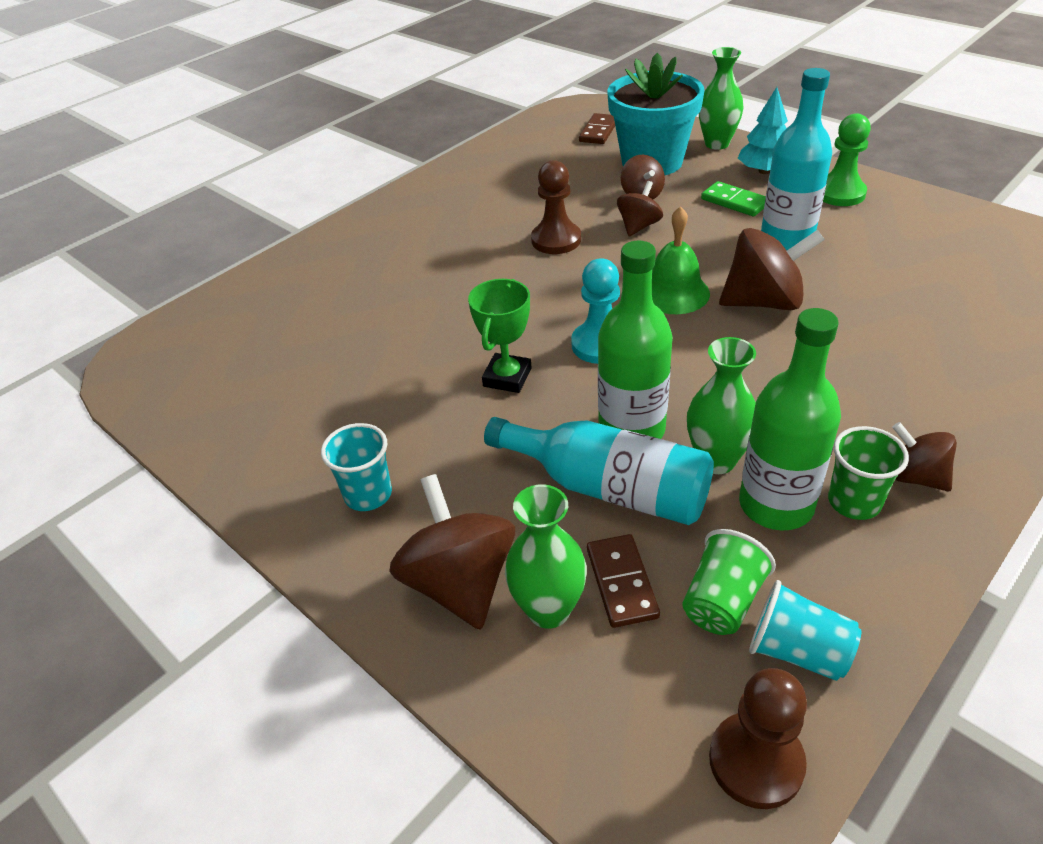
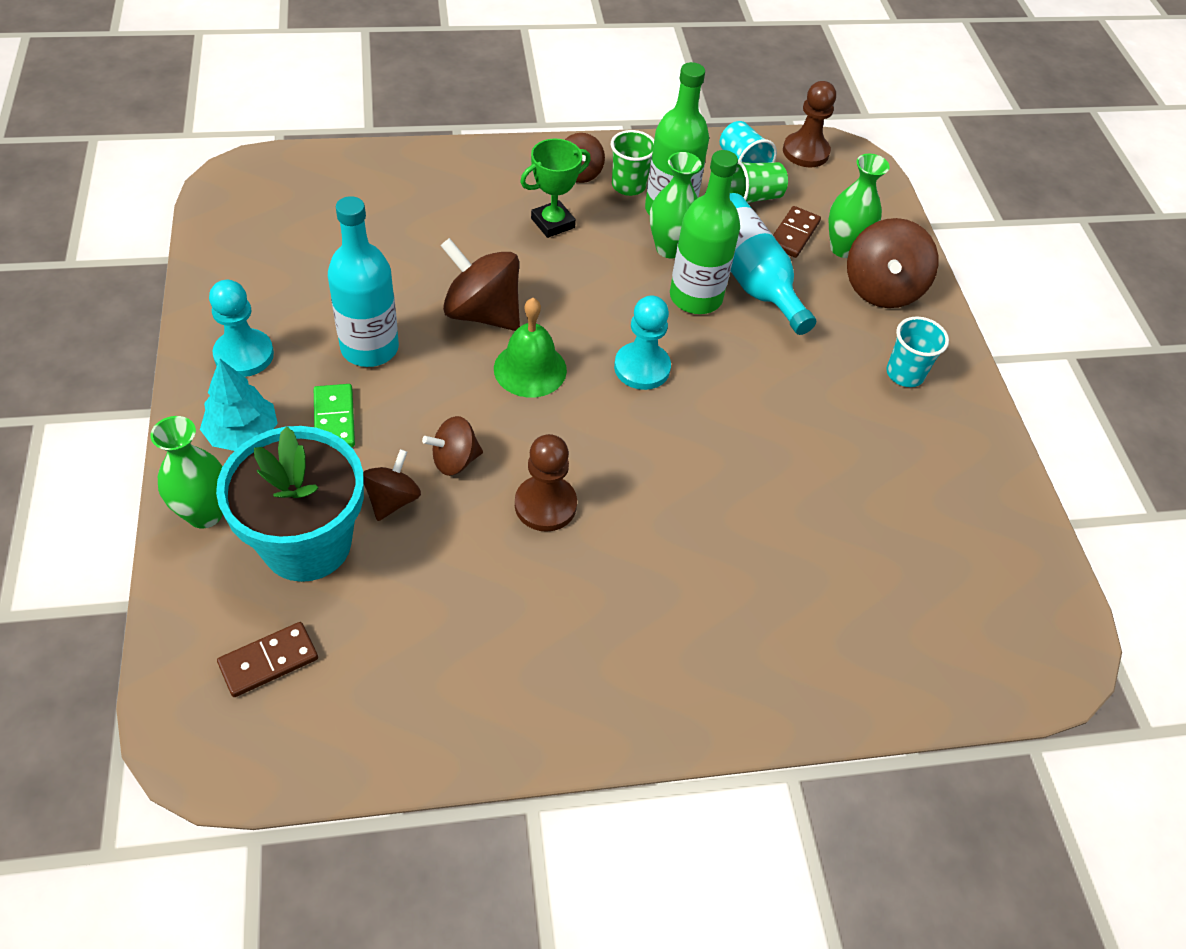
camera: 150 degrees left, 10 degrees up
green trophy [468,279,532,393] -> green trophy moved to [520,138,591,238]
green pawn [823,113,871,206] -> turquoise pawn [209,280,274,377]

